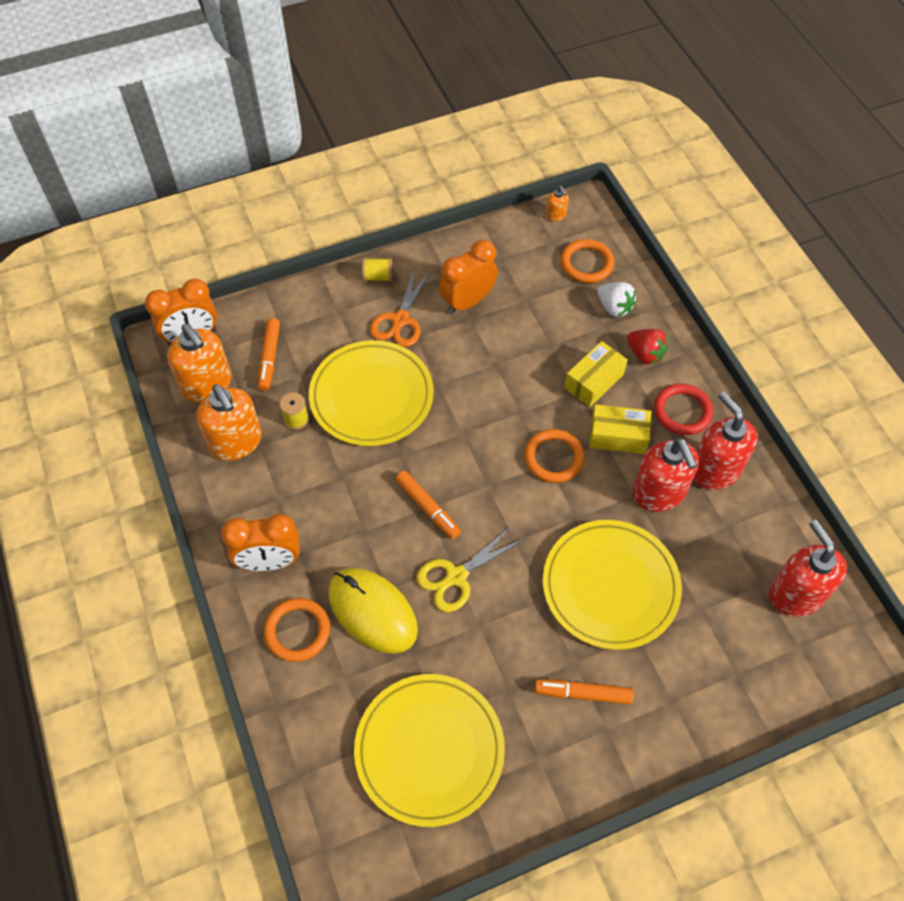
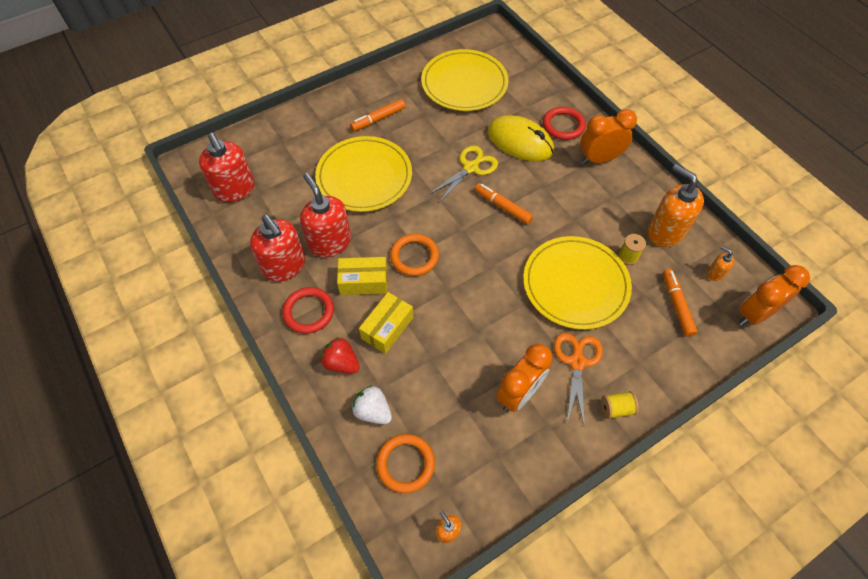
camera: 170 degrees right, 0 degrees up
orange soap dispenser [167,324,231,402] -> orange soap dispenser [707,246,734,281], size x0.45
orange ring [264,598,330,662] -> red ring [543,107,586,140]
orange marker [535,679,634,704] -> orange marker turned 150 degrees clockwise [350,99,405,131]

